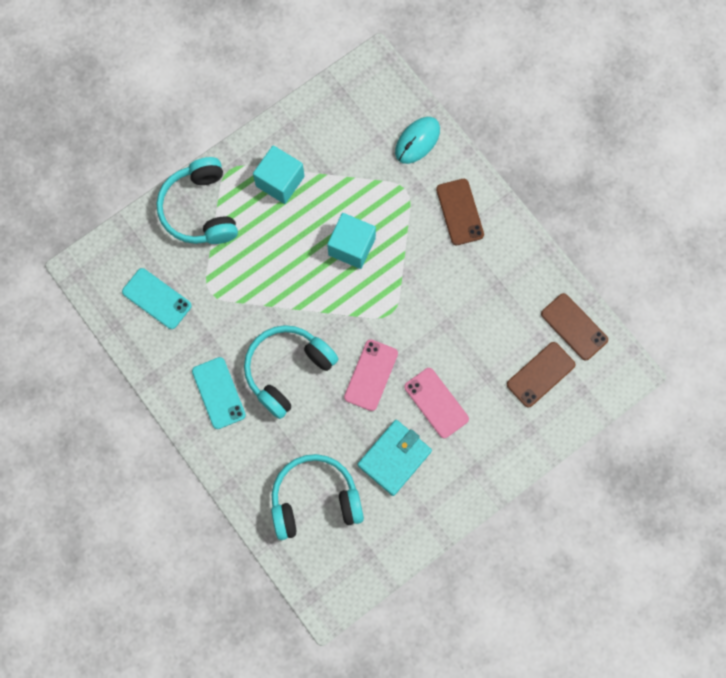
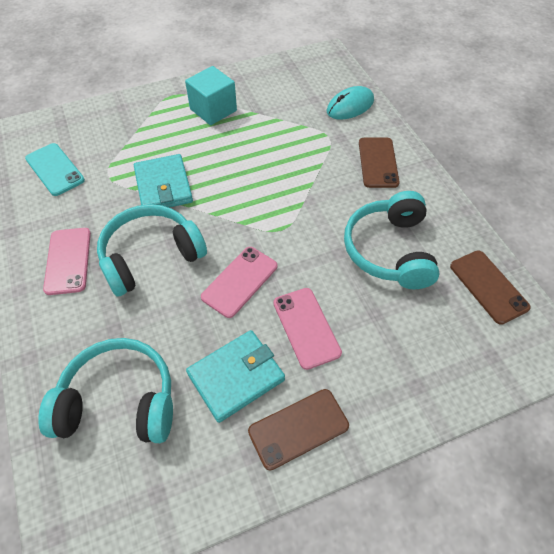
camera: 15 degrees right, 20 degrees down
turquoise headphones [156,157,238,244] -> turquoise headphones moved to [344,191,440,289]
turquoise phone [192,357,246,429] -> pink phone [43,228,91,295]
turquoise cube [327,213,376,269] -> none
brown phone [507,342,575,408] -> brown phone moved to [248,389,349,470]
none -> turquoise wallet [134,154,193,208]

